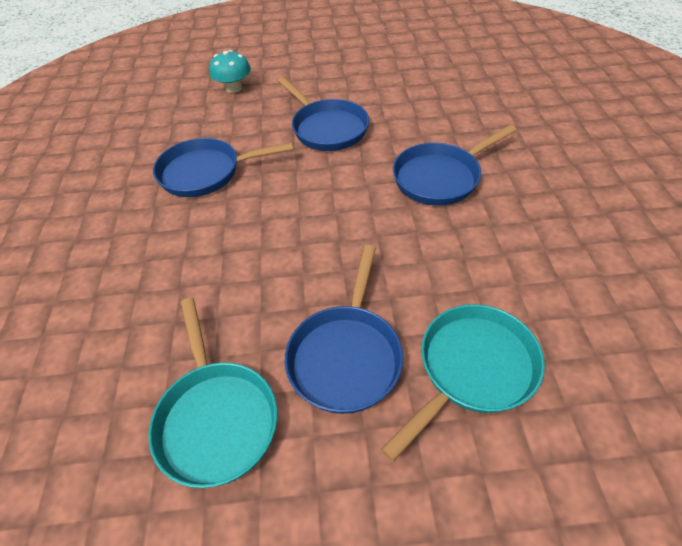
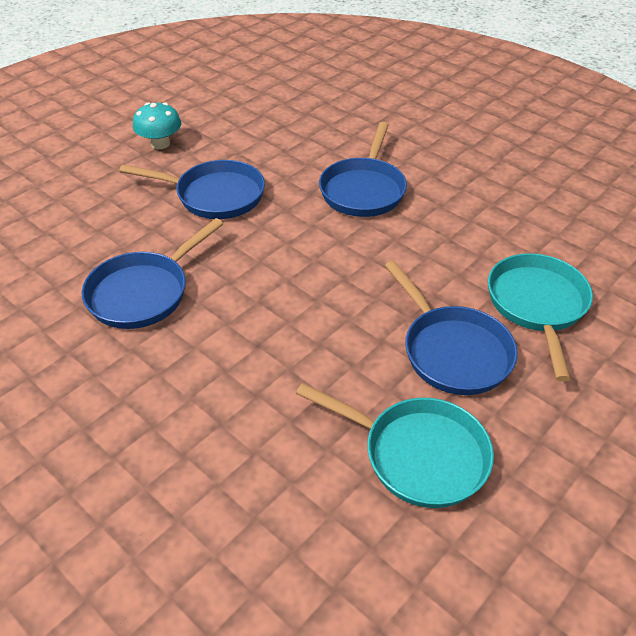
camera: 45 degrees left, 5 degrees down
turquoise mushroom [209,50,251,93] -> turquoise mushroom moved to [133,103,181,149]

